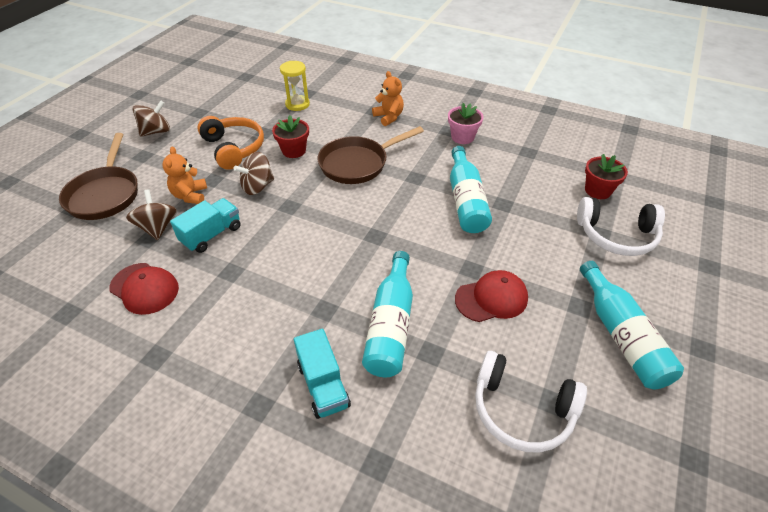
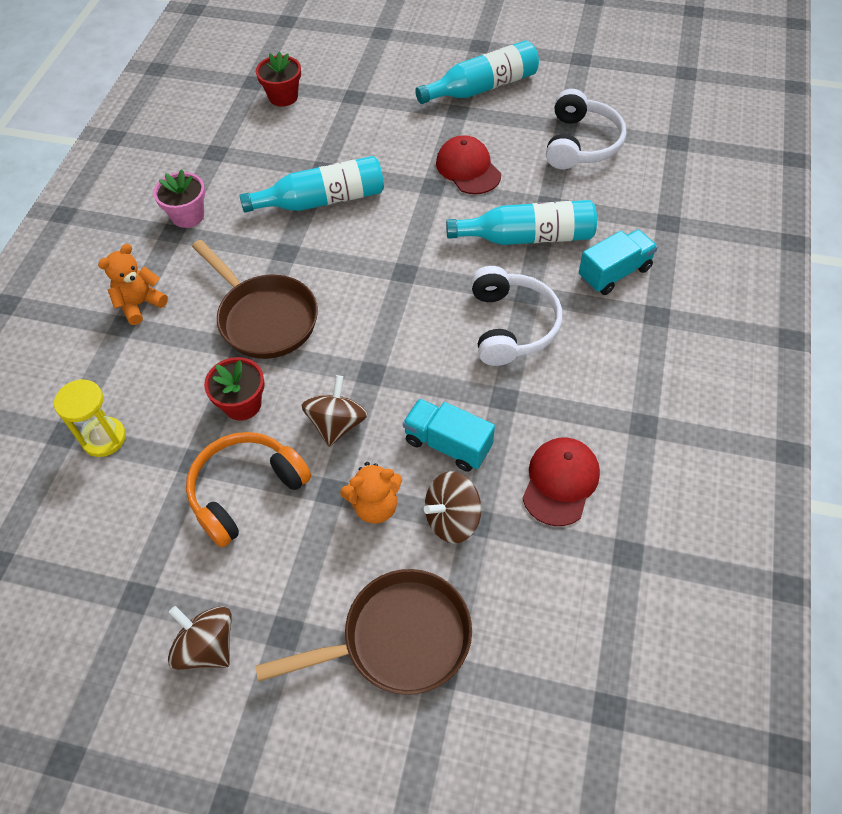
camera: 100 degrees left, 10 degrees up
brown spinning top [234,152,274,195] -> brown spinning top turned 120 degrees counterclockwise [301,375,368,447]
white headphones [577,197,665,256] -> white headphones moved to [471,266,562,366]

